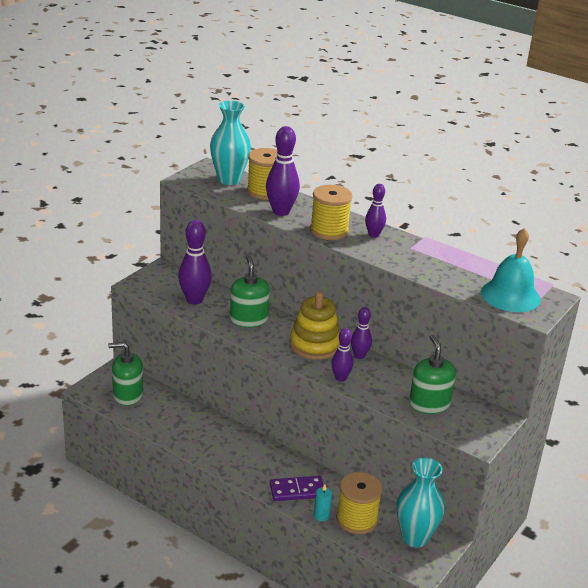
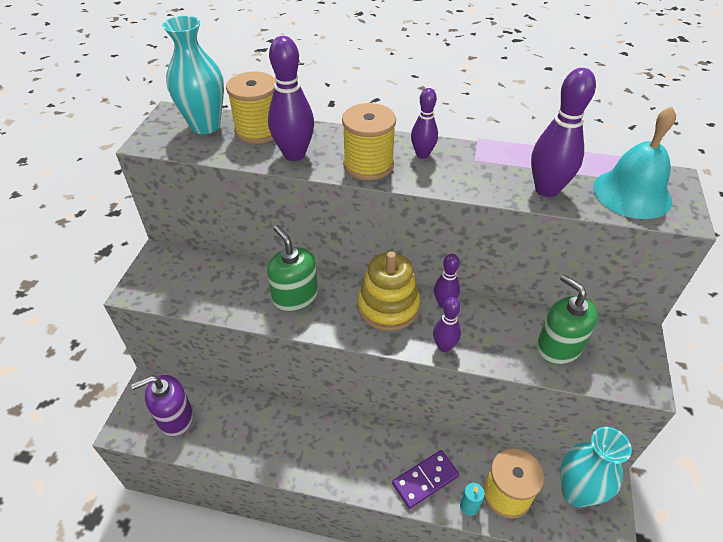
camera: 20 degrees left, 15 degrees up
green soap dispenser [108,342,143,406] -> purple soap dispenser [131,375,193,436]
purple bowling pin [178,220,212,304] -> purple bowling pin moved to [531,68,596,197]

